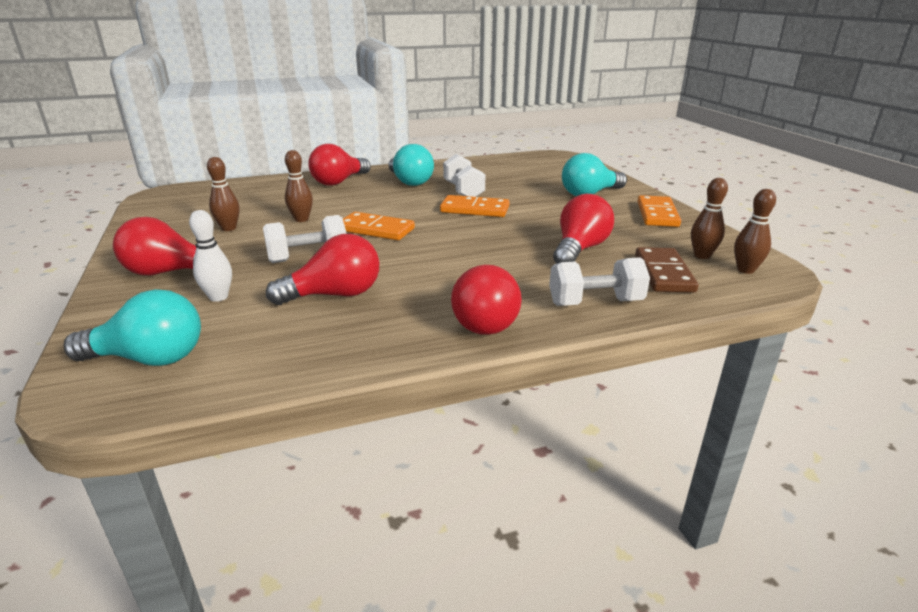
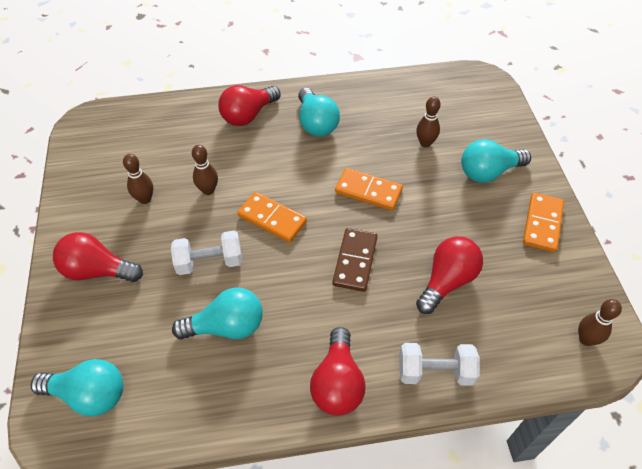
camera: 10 degrees right, 25 degrees up
white bowling pin [189,210,232,302] -> none
red light bulb [266,234,379,305] -> turquoise light bulb [172,287,263,340]
white dumbbell [443,154,485,197] -> none
brown domino [635,247,699,293] -> brown domino moved to [332,228,377,292]
brown bowling pin [691,178,728,259] -> brown bowling pin moved to [416,97,441,147]

